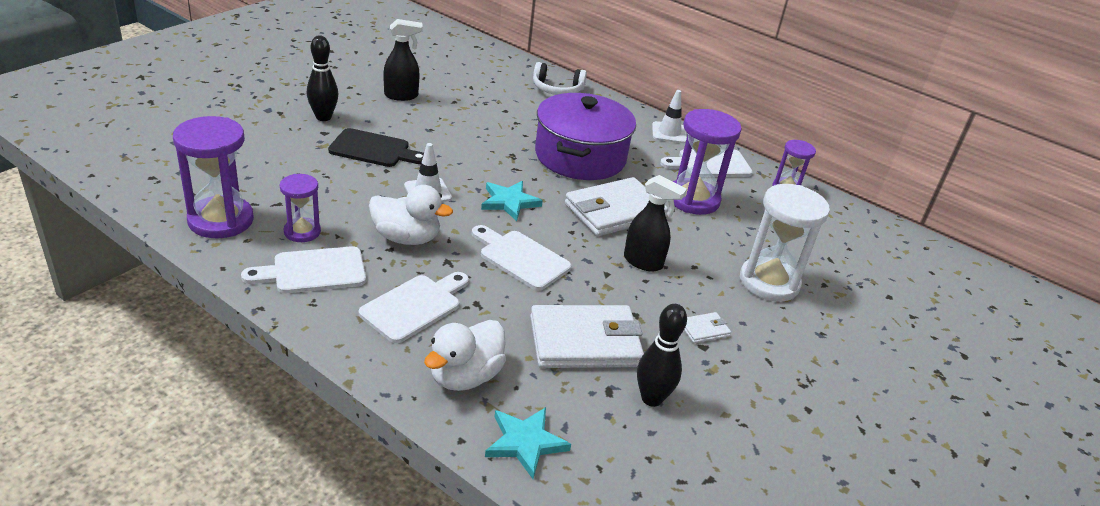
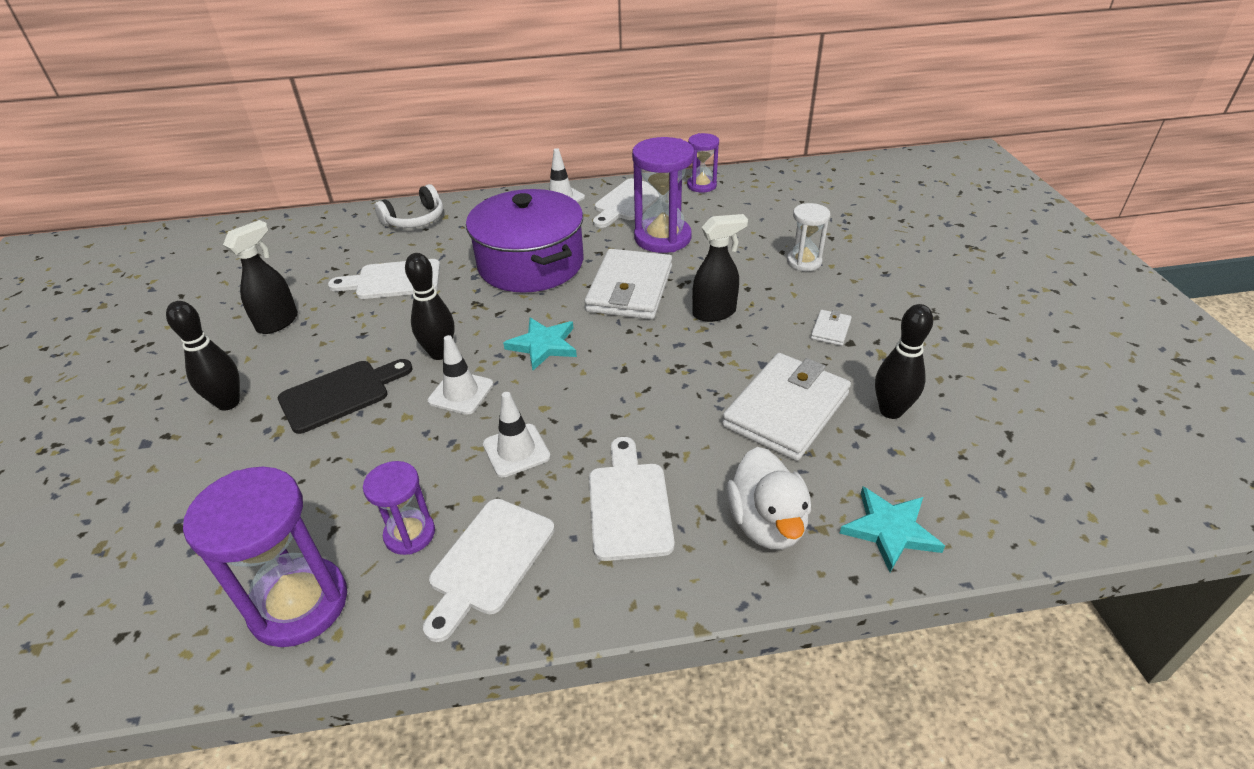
camera: 40 degrees left, 5 degrees up
white duck [369,185,453,245] -> white traffic cone [483,392,550,478]
white cutting board [472,225,571,291] -> white cutting board moved to [328,259,440,299]
white hourglass [740,184,830,302] -> white hourglass [787,203,830,271], size x0.57
none -> black bowling pin [405,253,454,360]

